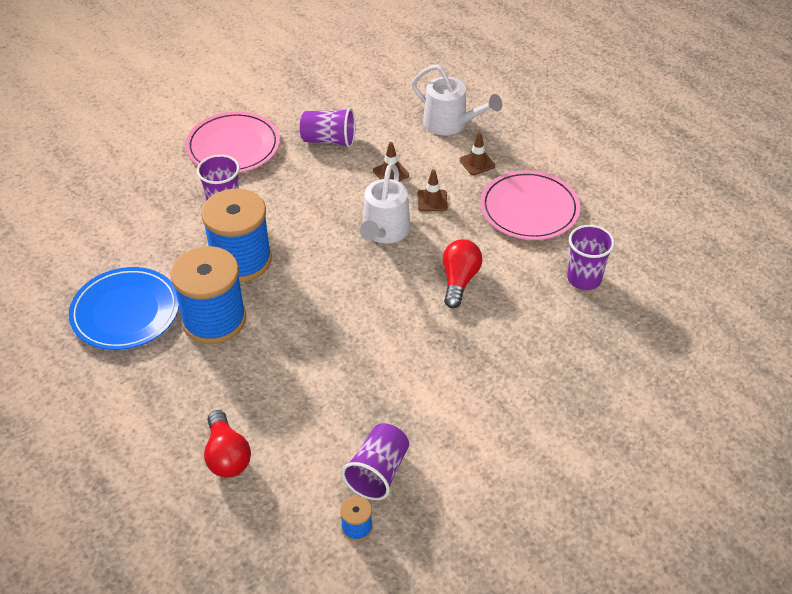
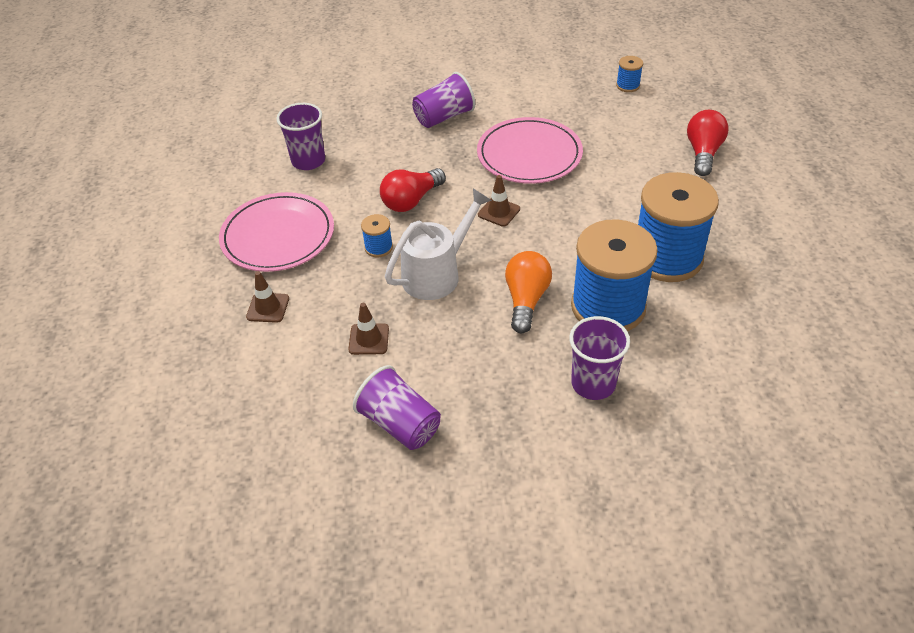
camera: 145 degrees left, 0 degrees up
blue plate [69,267,179,350] -> none
pink plate [185,112,280,173] -> pink plate moved to [477,117,583,184]
purple cup [342,423,409,500] -> purple cup moved to [412,72,475,128]
white watering can [412,64,502,135] -> none
brown traffic cone [418,170,448,211] -> brown traffic cone moved to [478,175,520,227]
none -> blue spool [361,214,393,257]
none -> orange light bulb [505,251,552,333]

